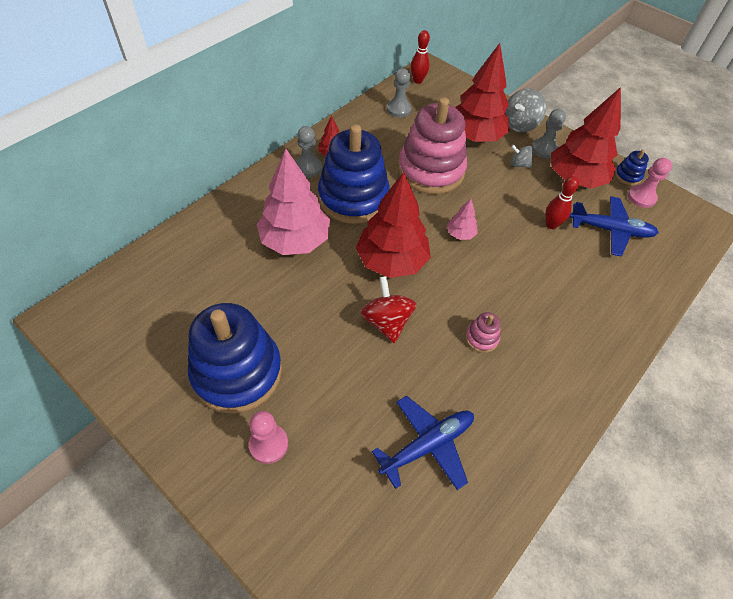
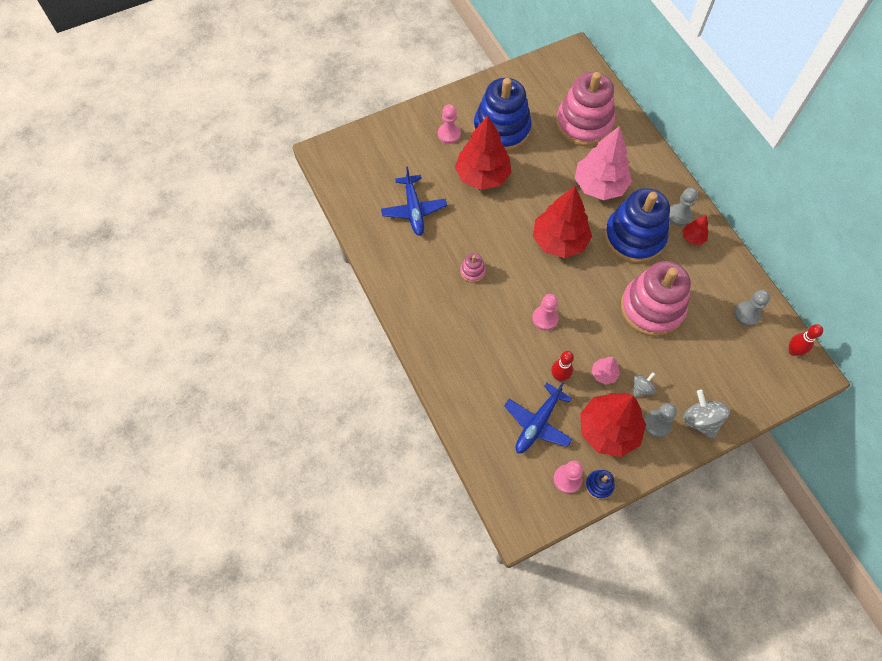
camera: 115 degrees right, 10 degrees up
red spinning top [361,276,416,343] -> none
pink tree [447,199,478,240] -> pink tree moved to [592,357,620,385]
red tree [455,43,510,142] -> red tree moved to [455,116,512,190]
none -> pink pawn [532,294,559,330]
none -> pink stacking toy [556,72,615,146]

